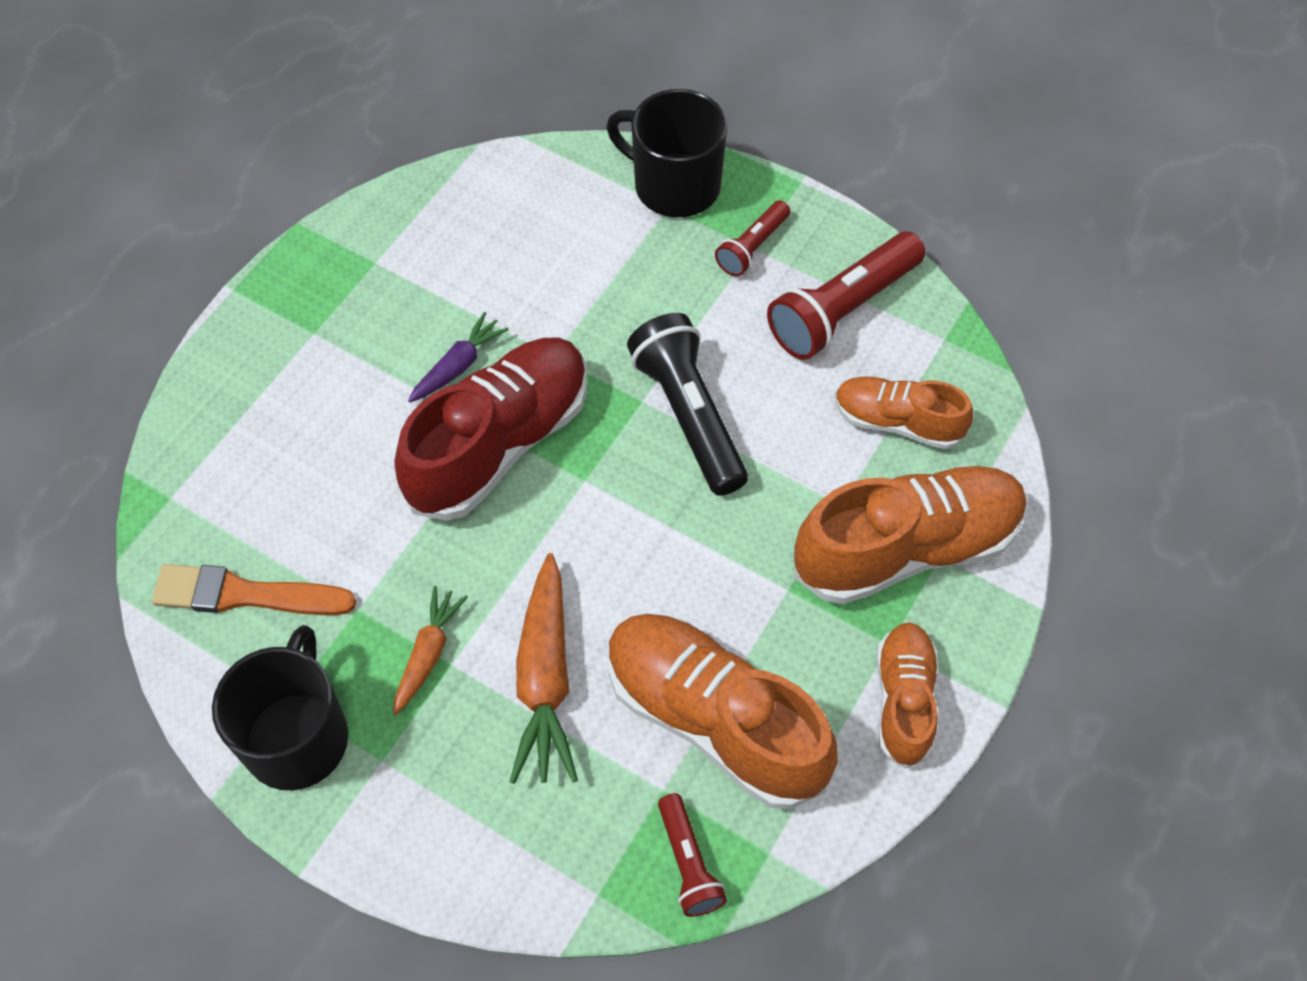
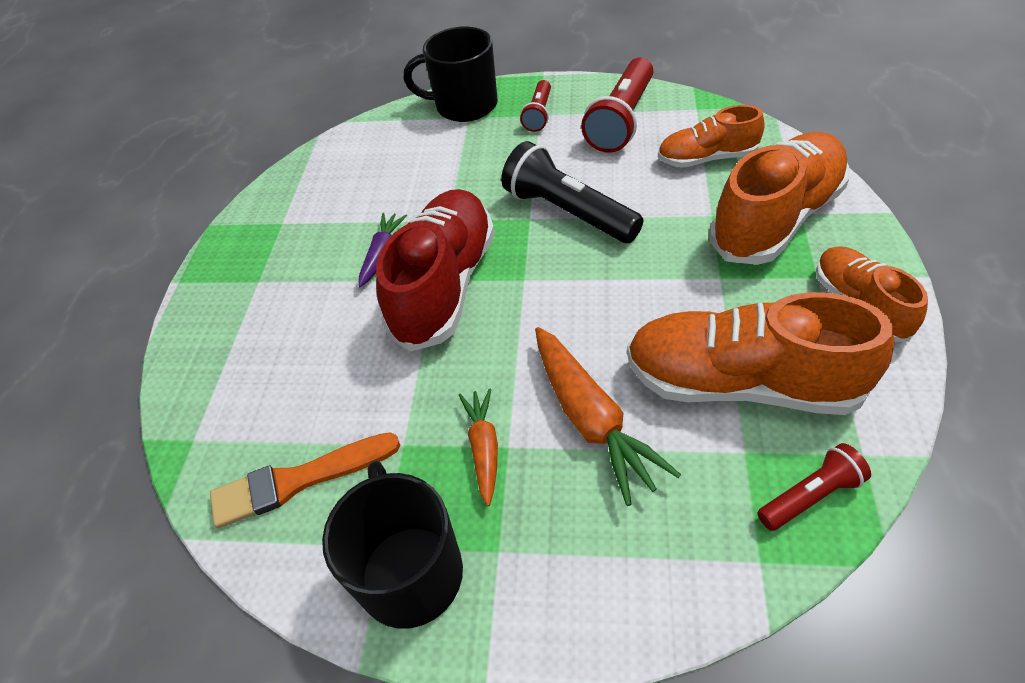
camera: 20 degrees left, 10 degrees down
red flashlight [658,793,727,917] -> red flashlight turned 75 degrees counterclockwise [757,443,871,531]

